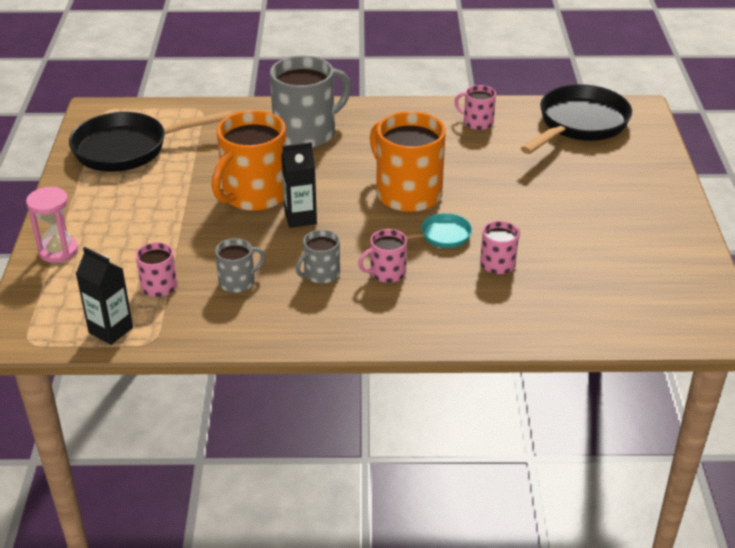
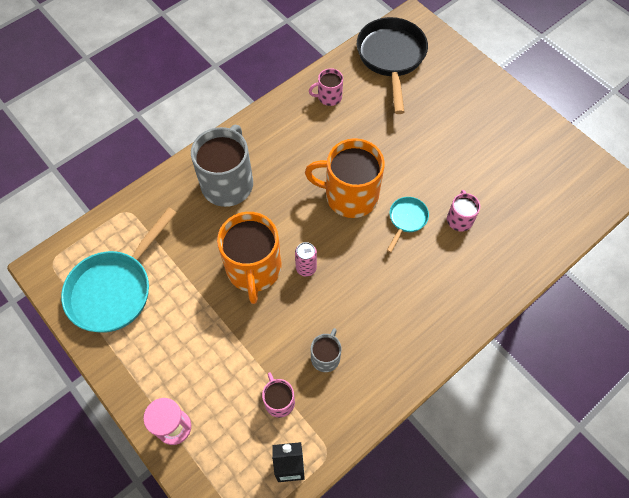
camera: 40 degrees left, 25 degrees up
black pan [69,111,231,172] -> turquoise pan [61,207,176,332]
black carton [281,142,317,228] -> pink can [295,242,317,277]
grey mug [296,230,340,284] -> none
pink mug [358,229,407,283] -> none

